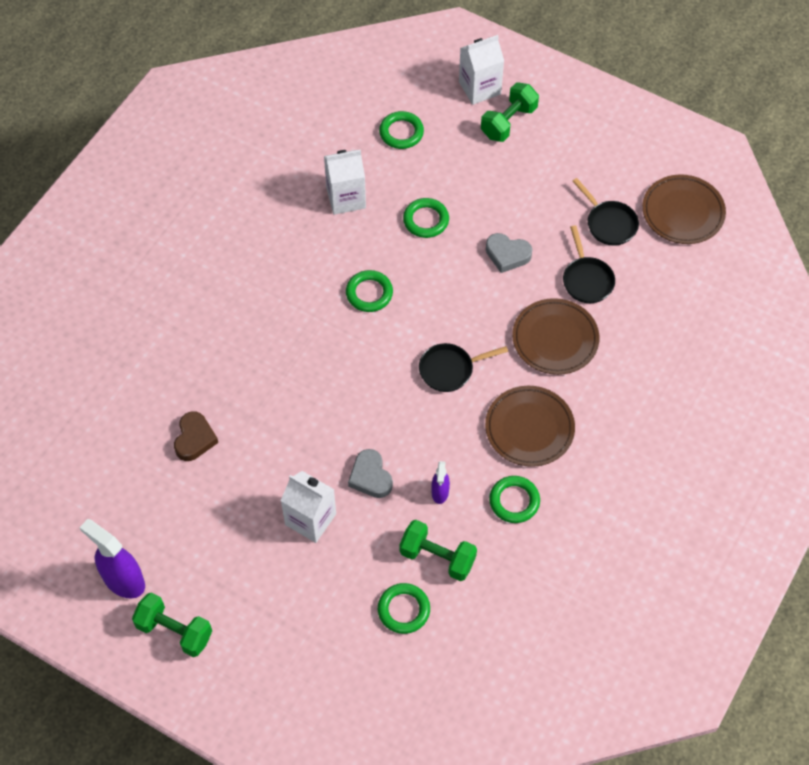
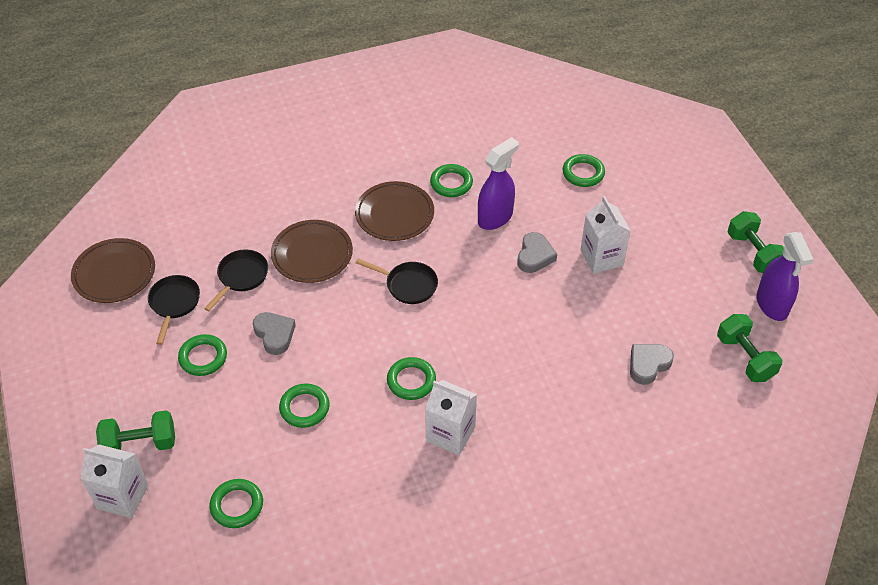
camera: 140 degrees left, 10 degrees down
brown heart [174,411,218,461] -> grey heart [630,344,674,385]
white carton [324,150,366,215] -> white carton moved to [425,380,477,455]
green dumbbell [400,520,477,581] -> green dumbbell moved to [717,314,783,382]
purple spray bottle [431,461,450,504] -> purple spray bottle [478,137,519,230], size x1.84
none -> green ring [178,334,227,376]

